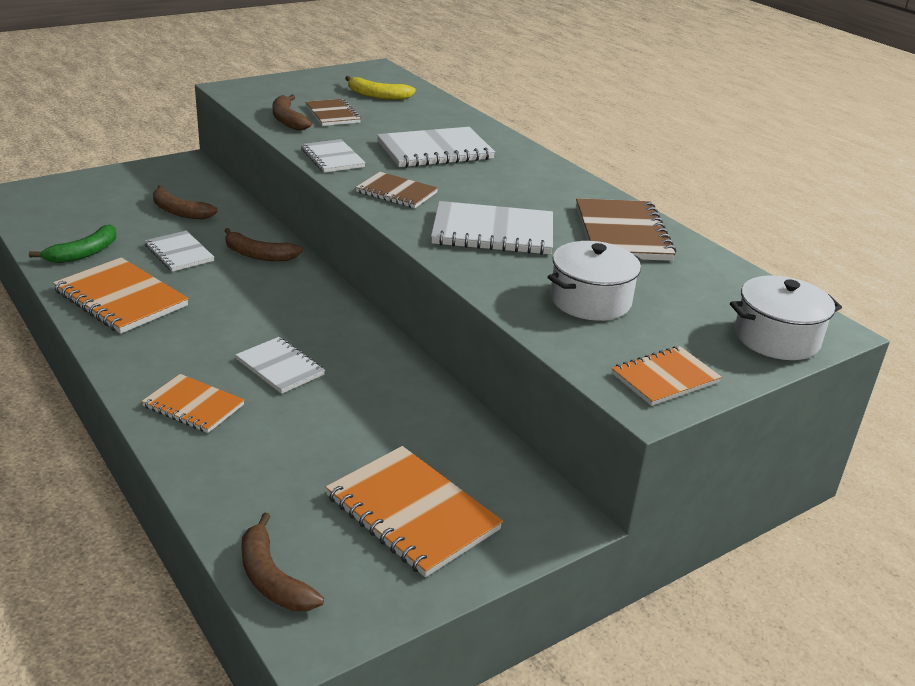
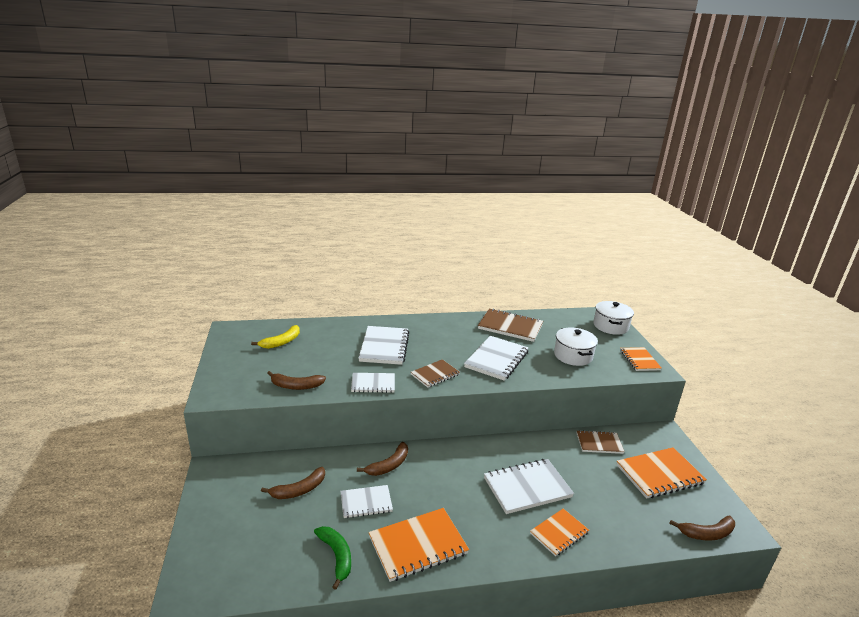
camera: 65 degrees left, 5 degrees down
white notebook [235,337,325,394] -> white notebook [484,459,574,514], size x1.62
brown notebook [305,99,361,126] -> brown notebook moved to [577,430,625,454]

